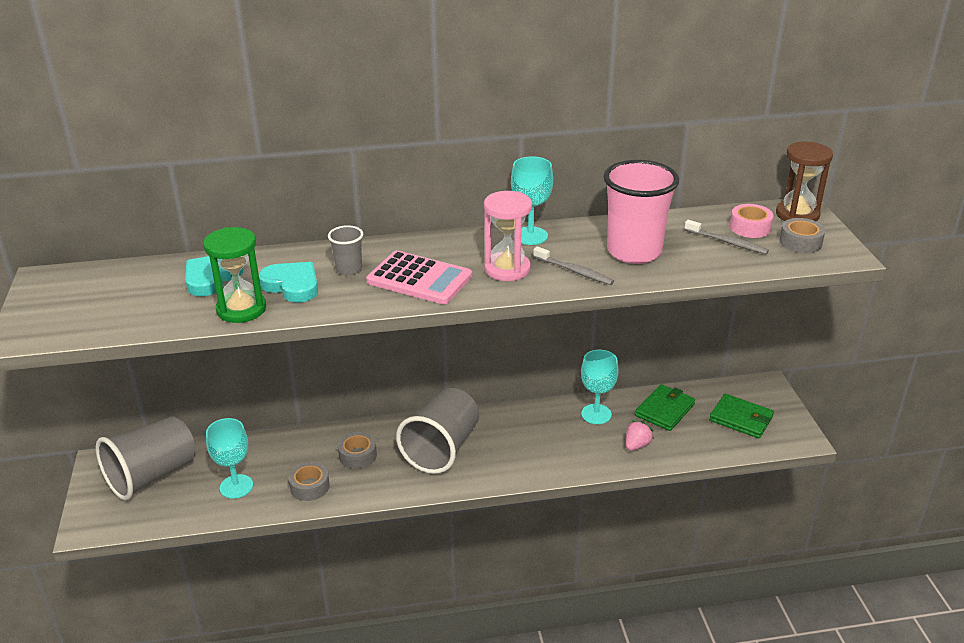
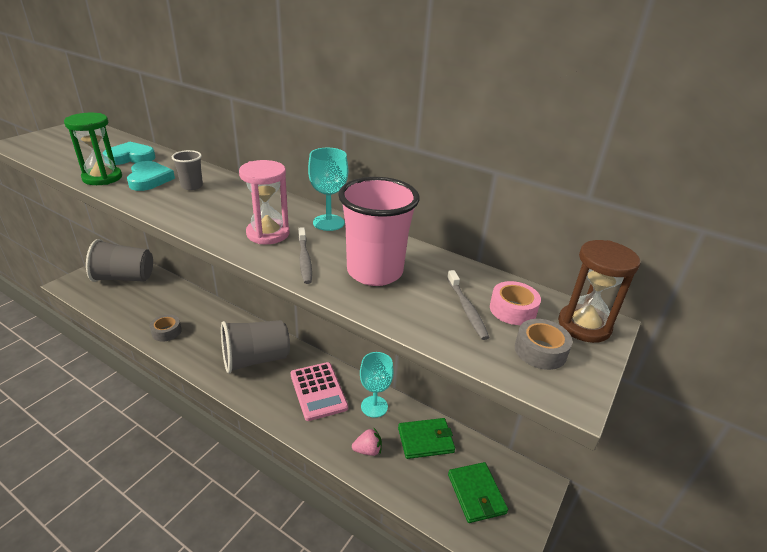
camera: 40 degrees right, 0 degrees up
turquoise goblet [206,418,253,499] -> none
grey tape [338,432,377,469] -> none
pink calculator [366,251,472,304] -> pink calculator moved to [290,362,348,421]

